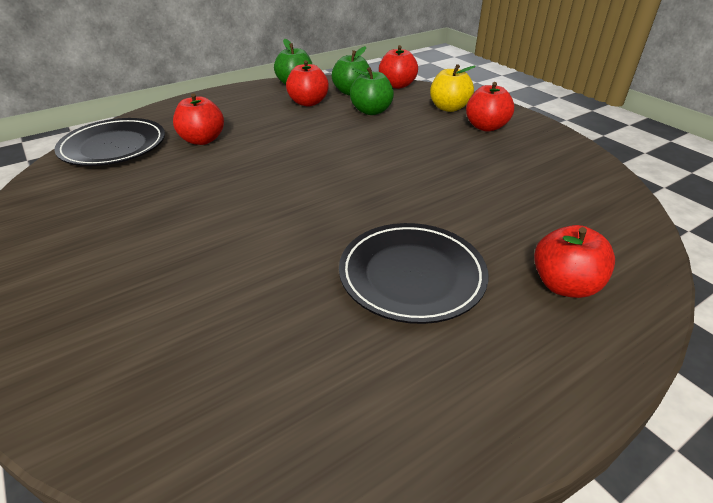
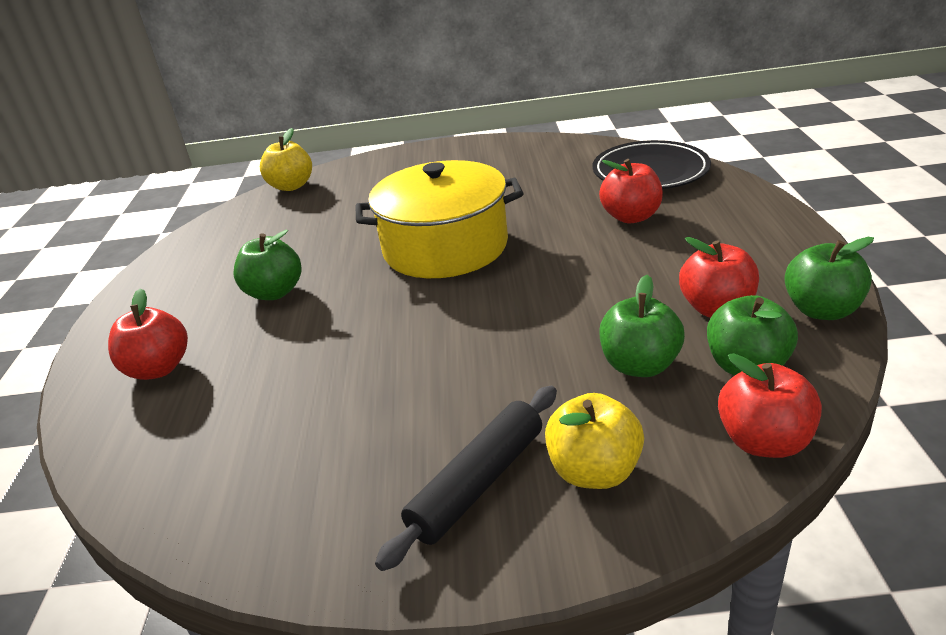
camera: 125 degrees right, 5 degrees down
black plate [339,223,489,324] -> green apple [233,230,301,300]
red apple [466,82,514,132] -> black rolling pin [375,386,557,571]
none -> yellow apple [260,128,312,191]
none -> yellow pot [355,160,523,278]

